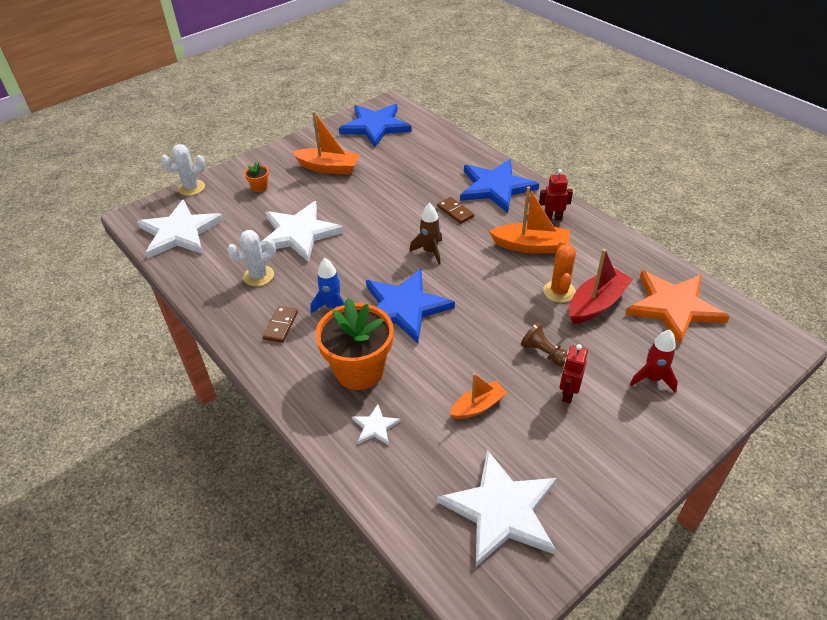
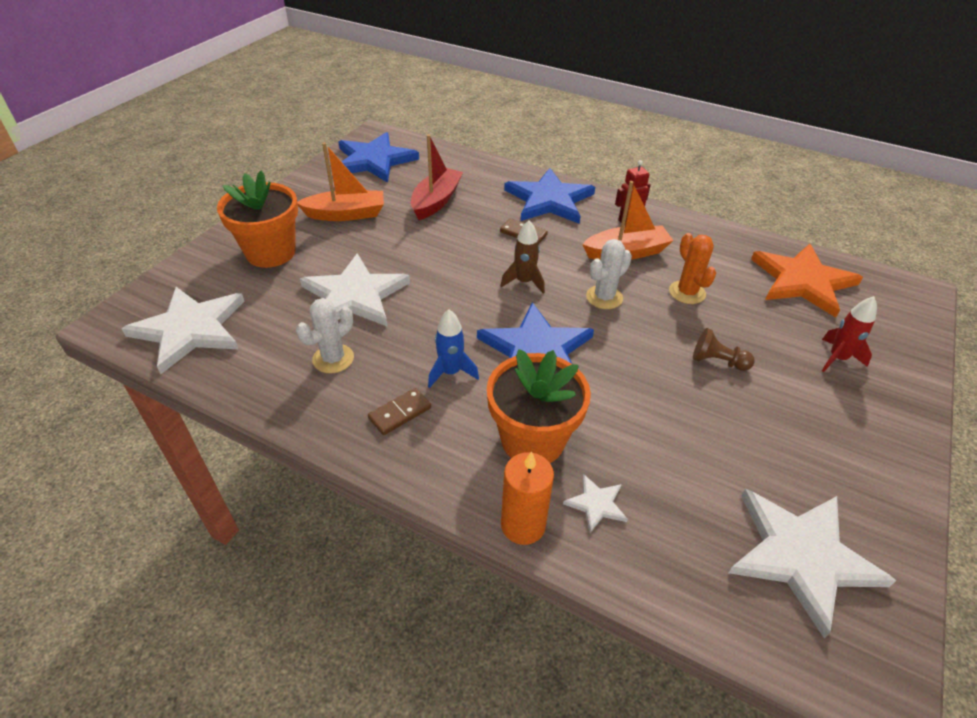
camera: 25 degrees left, 0 degrees up
white cactus [161,144,205,196] -> white cactus moved to [586,239,632,309]
orange flower pot [244,162,269,192] -> orange flower pot [217,170,298,268], size x2.37
brown domino [263,306,298,343] -> brown domino turned 60 degrees clockwise [368,388,431,435]
orange boat [450,373,507,419] -> none
red robot [560,344,588,403] -> none
red boat [569,249,633,324] -> red boat moved to [411,134,463,220]
none -> orange candle [501,451,554,545]

